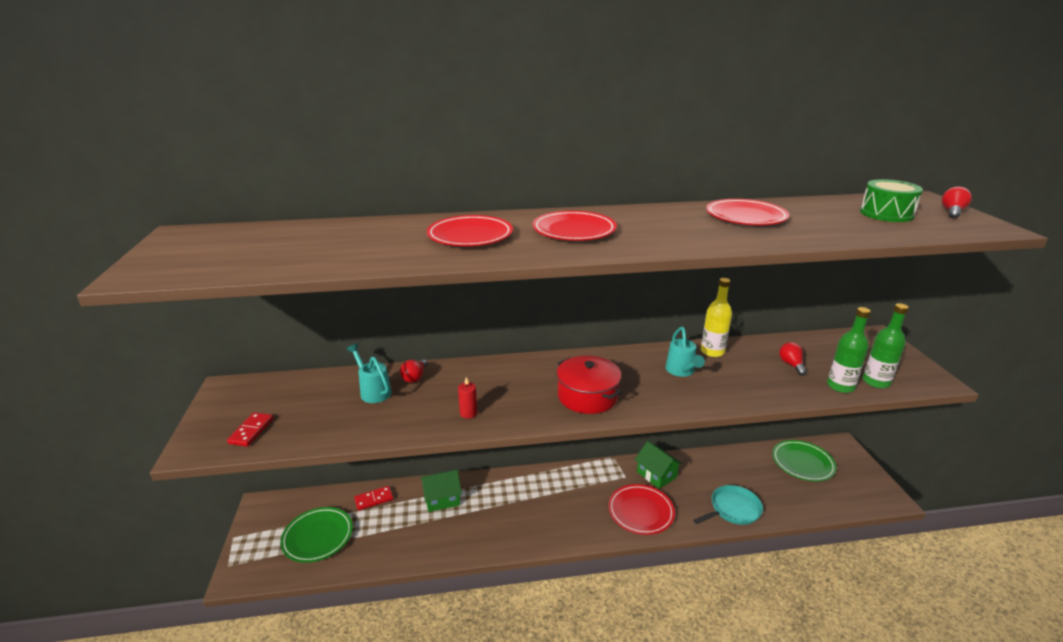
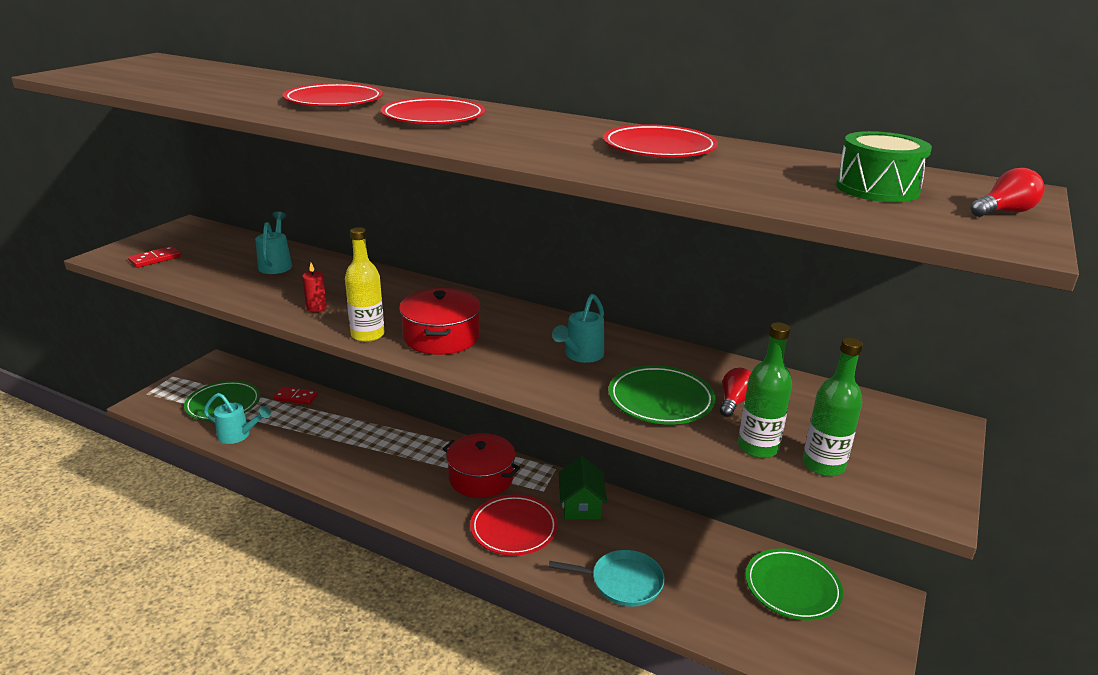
camera: 35 degrees right, 0 degrees up
red light bulb [400,359,428,383] -> none
green house [421,470,462,512] -> none
yellow bottle [701,278,732,357] -> yellow bottle moved to [345,227,384,342]
none -> turquoise watering can [204,393,271,444]
none -> red pot [443,433,520,498]
none -> green plate [608,365,716,425]

